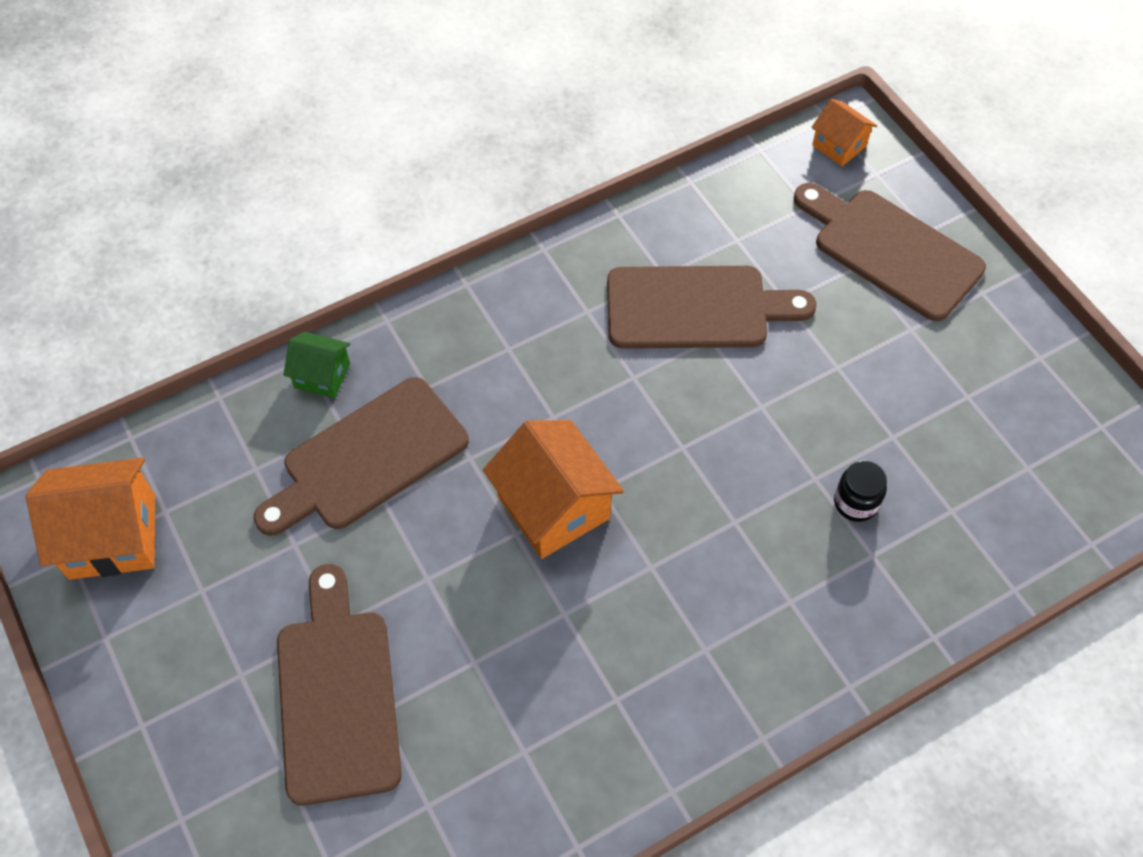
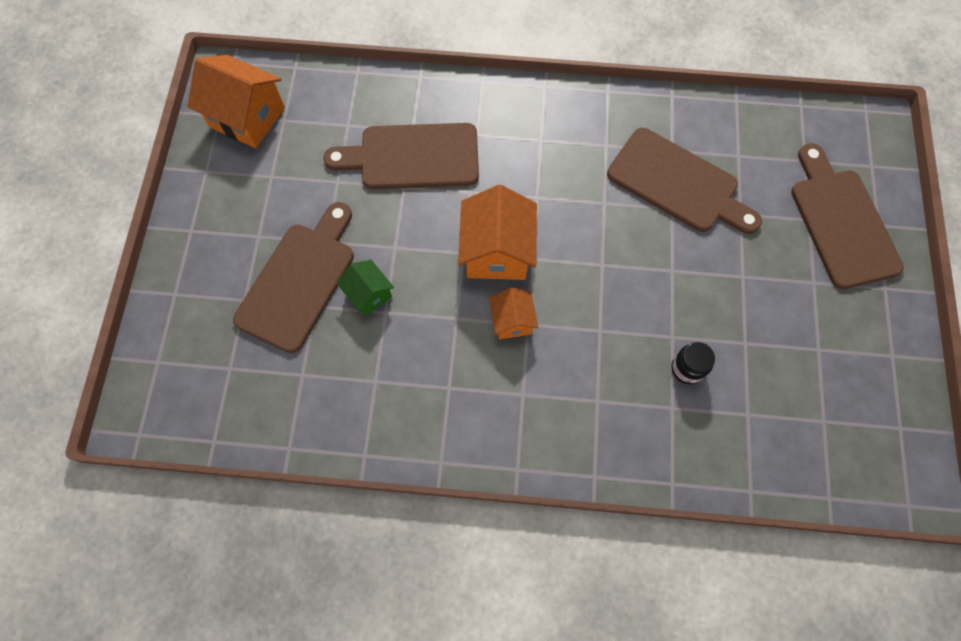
camera: 35 degrees right, 10 degrees up
green house [283,332,350,398] -> green house moved to [337,260,394,316]
orange house [811,99,877,166] -> orange house moved to [489,287,538,339]

